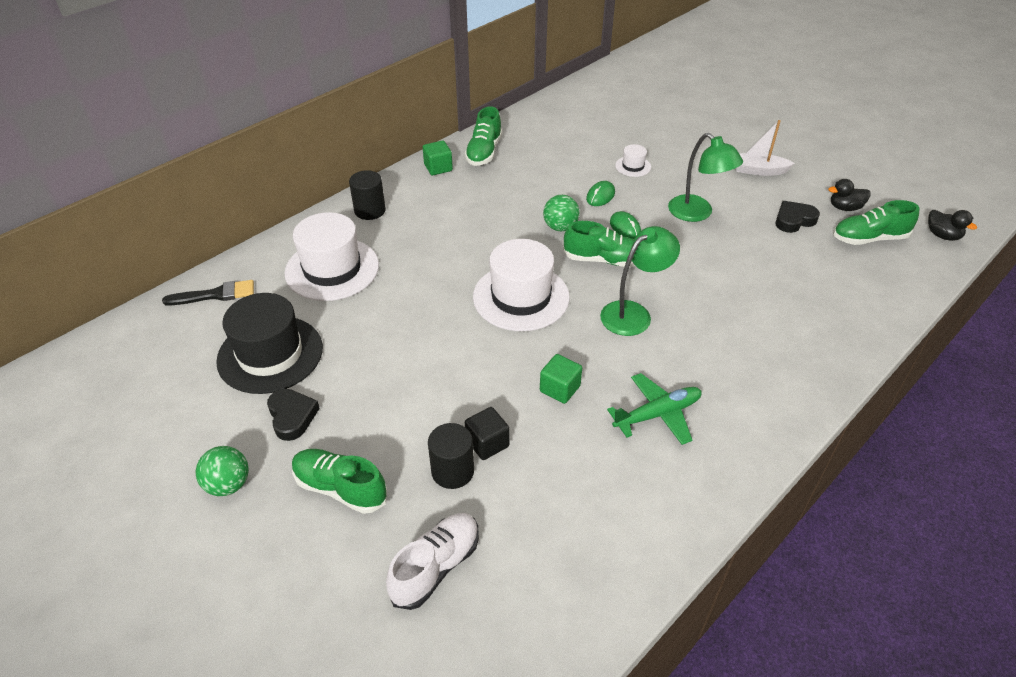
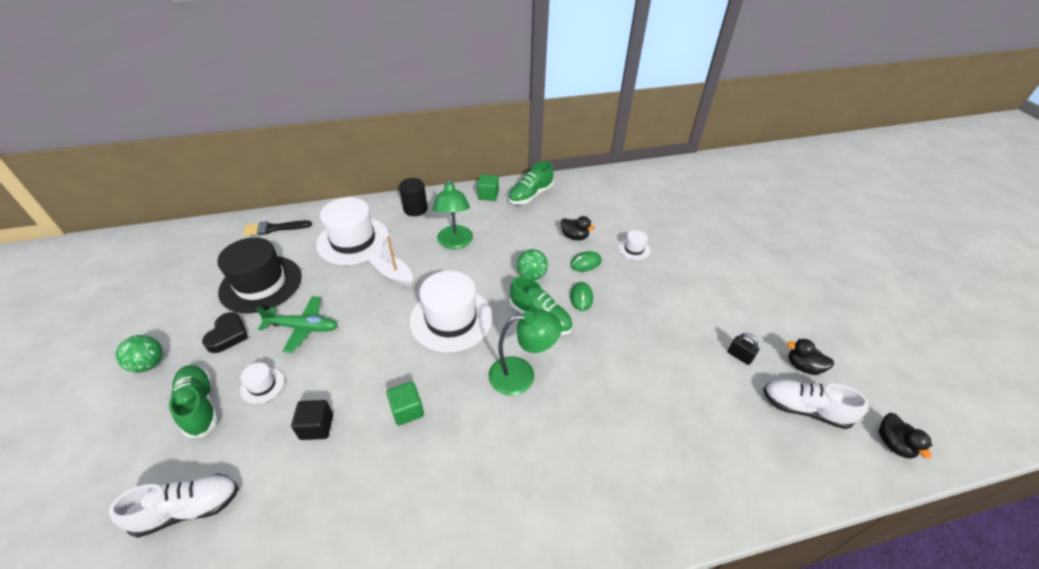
camera: 30 degrees right, 0 degrees up
black brush [162,280,254,306] -> black brush turned 150 degrees clockwise [243,220,312,236]
black cylinder [428,423,474,489] -> none
green plane [607,373,702,445] -> green plane moved to [256,296,338,353]
green lamp [668,133,743,222] -> green lamp moved to [433,178,473,249]
white boat [736,120,795,176] -> white boat moved to [368,236,413,287]
black heart [775,201,820,233] -> black padlock [728,333,759,365]
green shoe [833,200,919,245] -> white shoe [763,379,868,429]
none -> white hat [240,363,284,404]
none -> black duck [561,216,595,240]

